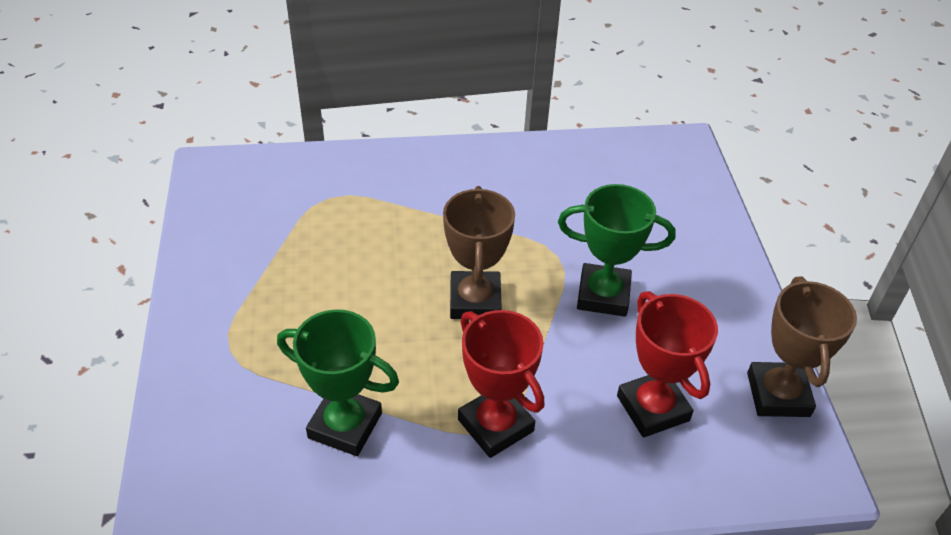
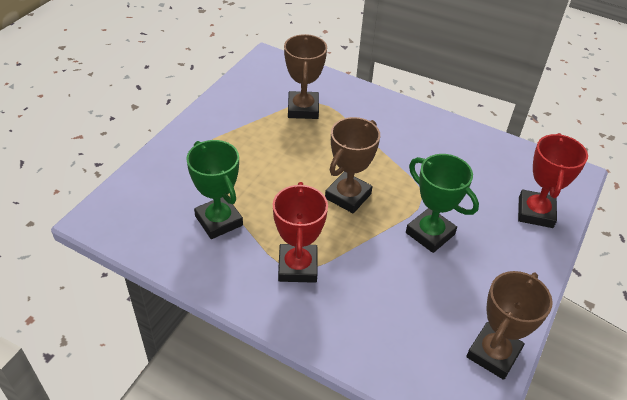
camera: 35 degrees right, 0 degrees up
red trophy [617,291,718,438] -> red trophy moved to [518,133,588,228]
none -> brown trophy [284,34,327,119]

